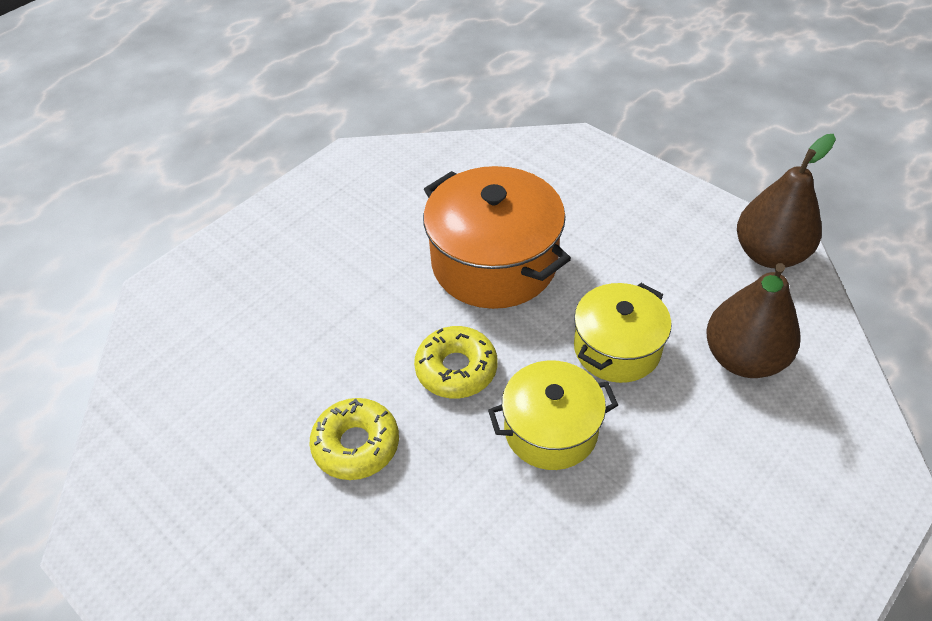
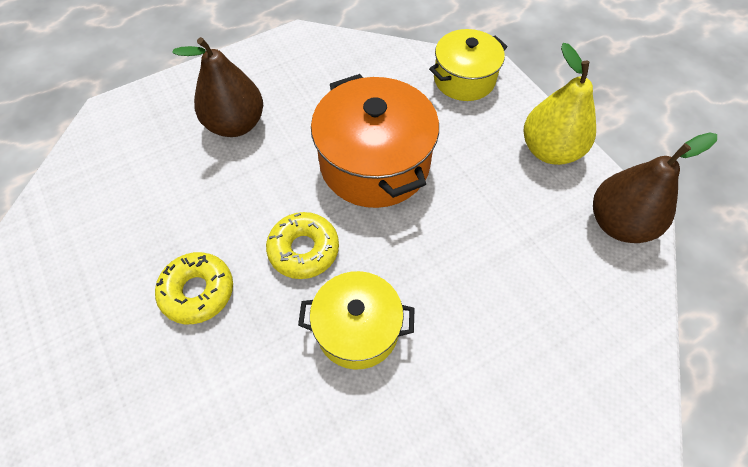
camera: 15 degrees right, 10 degrees up
yellow pot [574,283,671,383] -> yellow pot moved to [429,29,508,101]
brown pear [706,263,801,378] -> brown pear moved to [172,37,263,137]
none -> yellow pear [524,43,596,165]

